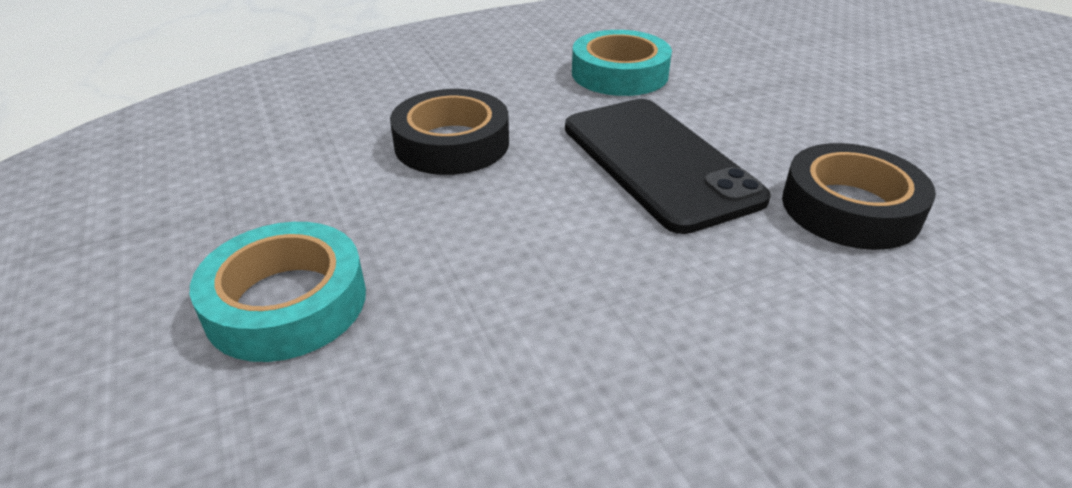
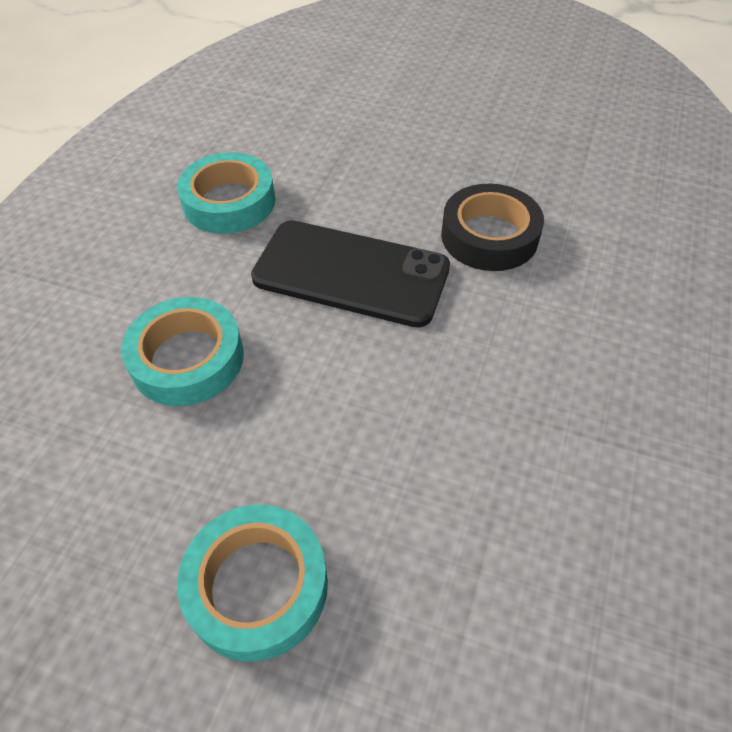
camera: 45 degrees left, 15 degrees up
black tape [390,89,509,175] -> turquoise tape [121,297,244,406]

